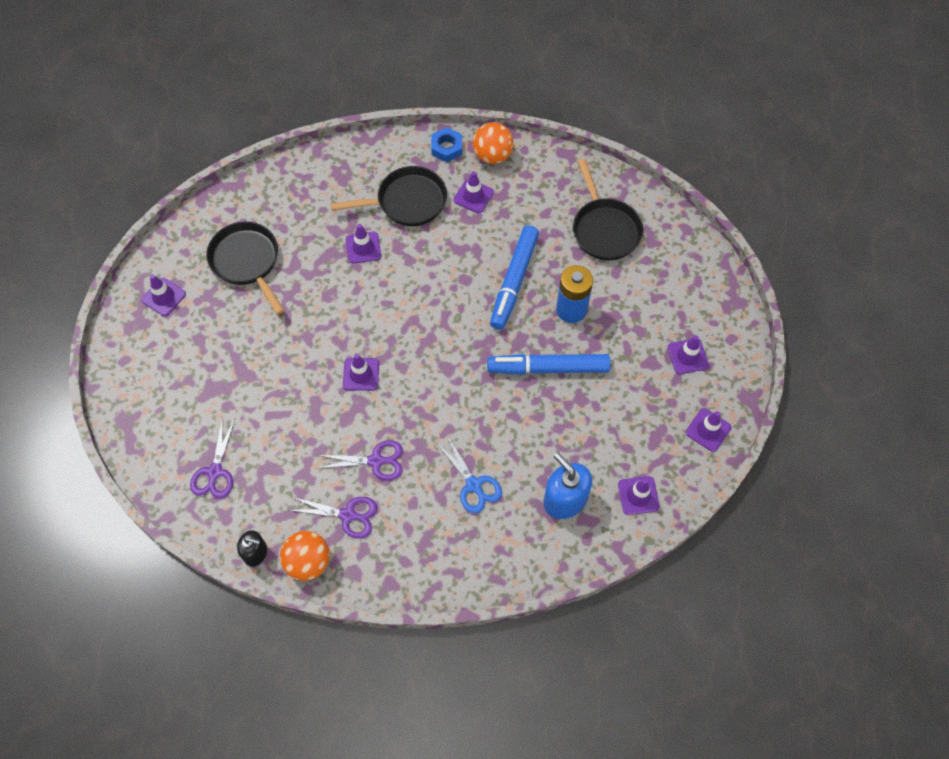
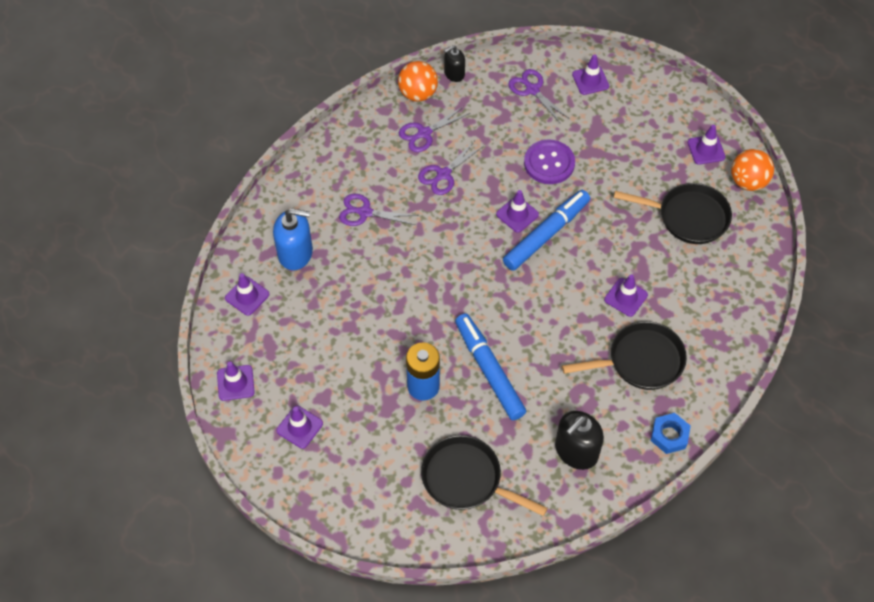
camera: 135 degrees right, 5 degrees down
black pan [330,166,447,226] -> black pan turned 135 degrees counterclockwise [562,321,687,390]
blue scissors [436,435,502,513] -> purple scissors [339,194,419,226]
purple traffic cone [453,171,494,213] -> purple traffic cone moved to [572,54,609,95]
orange ball [473,122,514,164] -> orange ball moved to [731,149,774,191]
blue marker [487,354,611,375] -> blue marker moved to [503,190,590,271]
none -> purple button [524,139,575,184]
none -> black soap dispenser [555,411,604,470]

